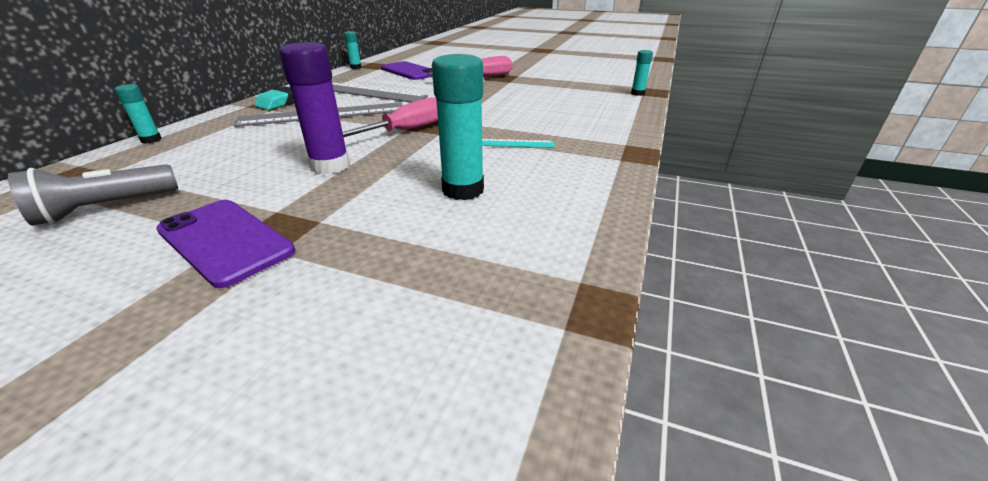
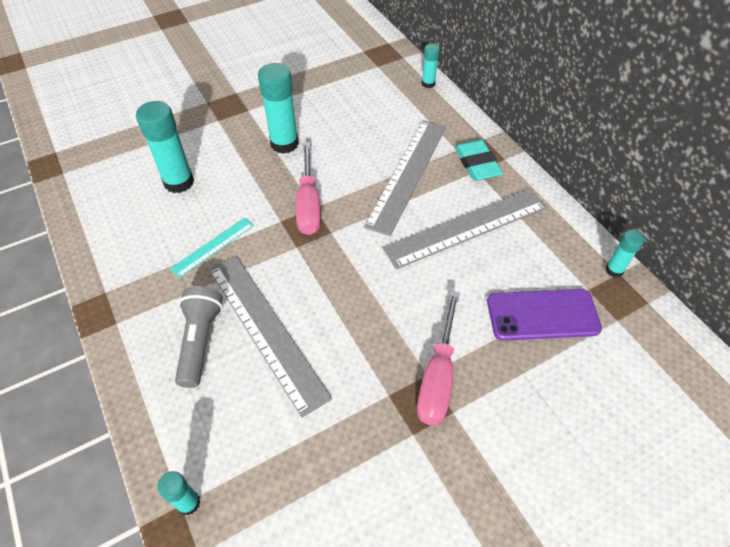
camera: 130 degrees right, 20 degrees up
grey flashlight [8,164,178,226] -> grey flashlight moved to [175,286,223,388]
purple phone [156,200,295,288] -> none
purple glue stick [279,42,350,174] -> turquoise glue stick [258,63,299,154]
none -> grey ruler [209,256,332,418]

